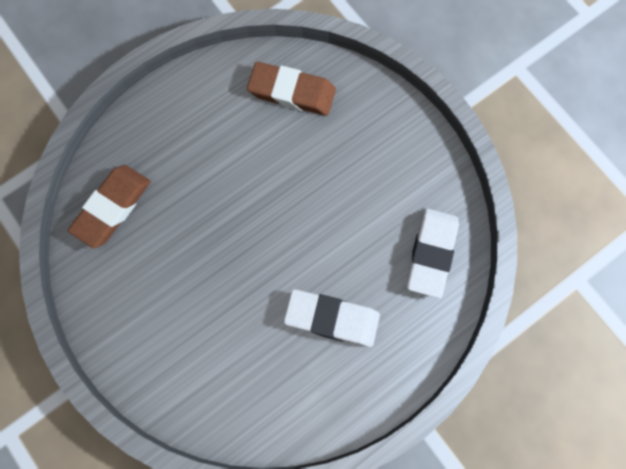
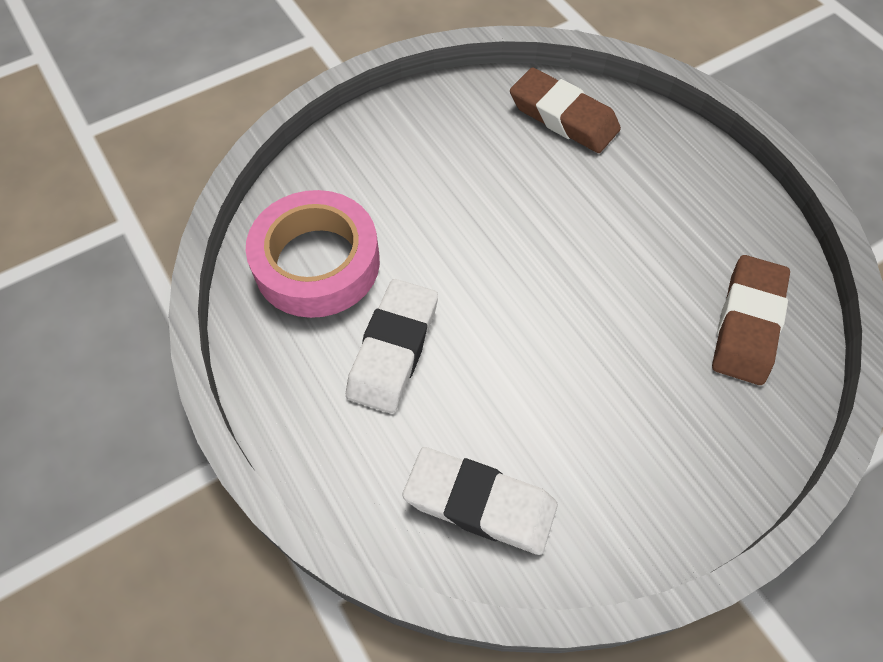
camera: 95 degrees right, 15 degrees down
none -> pink tape [246,190,380,318]

